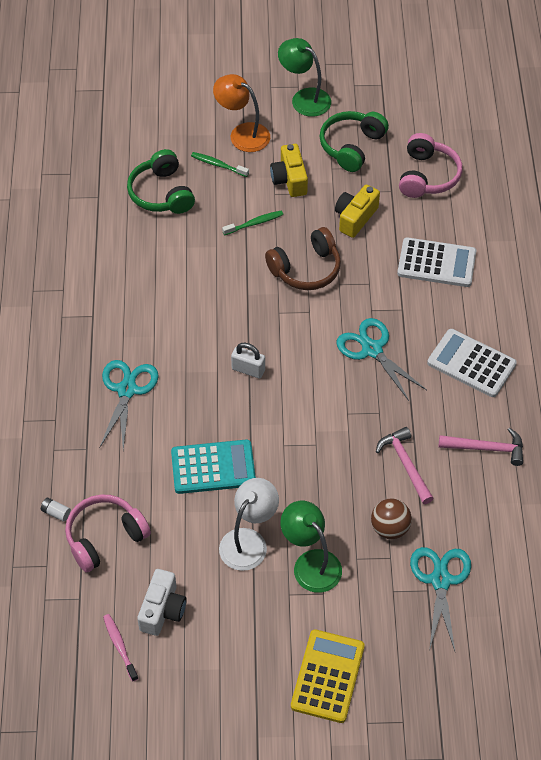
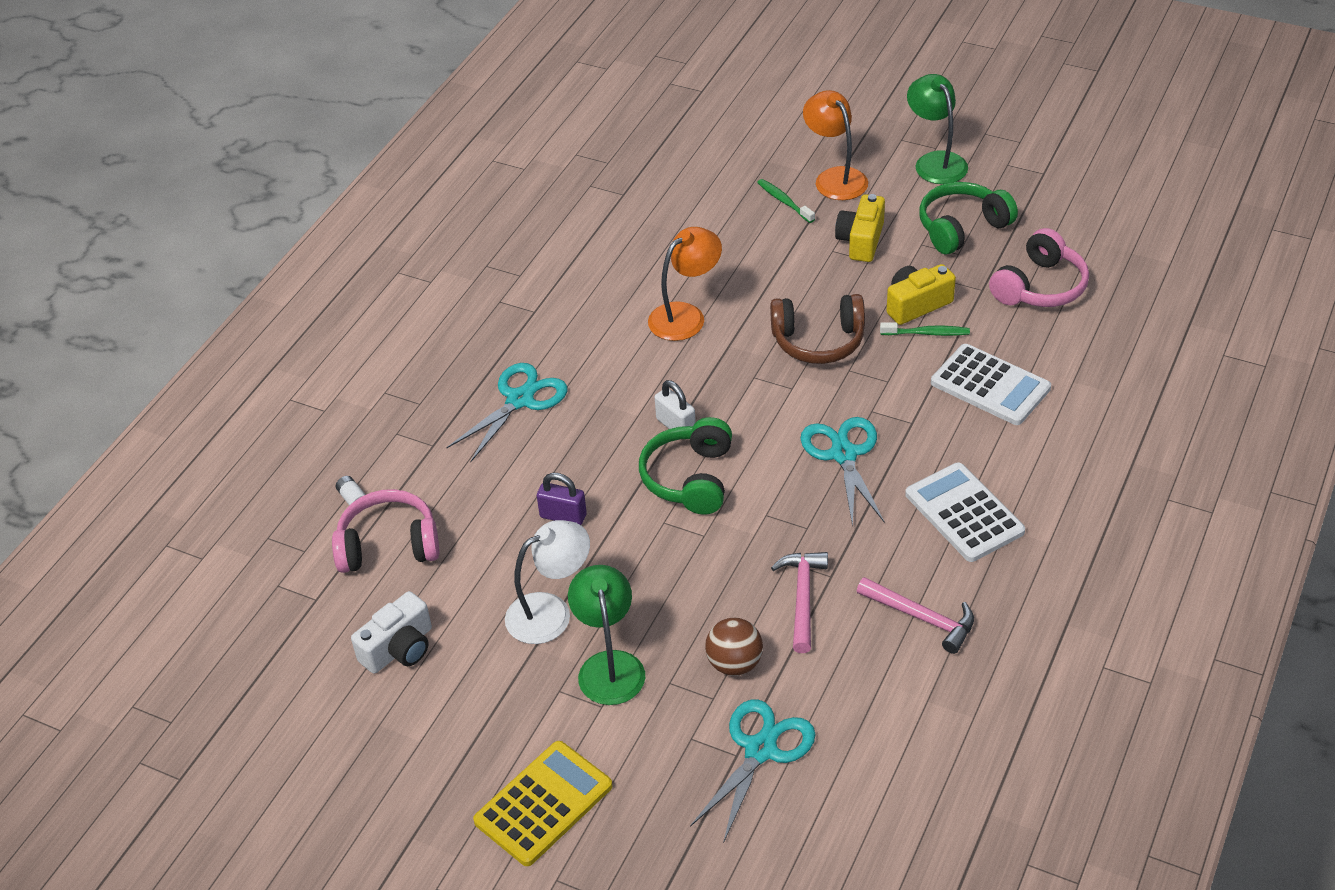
camera: 30 degrees right, 10 degrees down
pink toothbrush [103,614,139,682] -> none
green headphones [127,149,195,214] -> green headphones moved to [639,417,732,515]
turquoise calculator [171,440,256,494] -> purple padlock [537,473,587,525]
green toothbrush [222,211,283,235] -> green toothbrush moved to [880,322,970,336]
none -> orange lamp [648,227,722,341]

